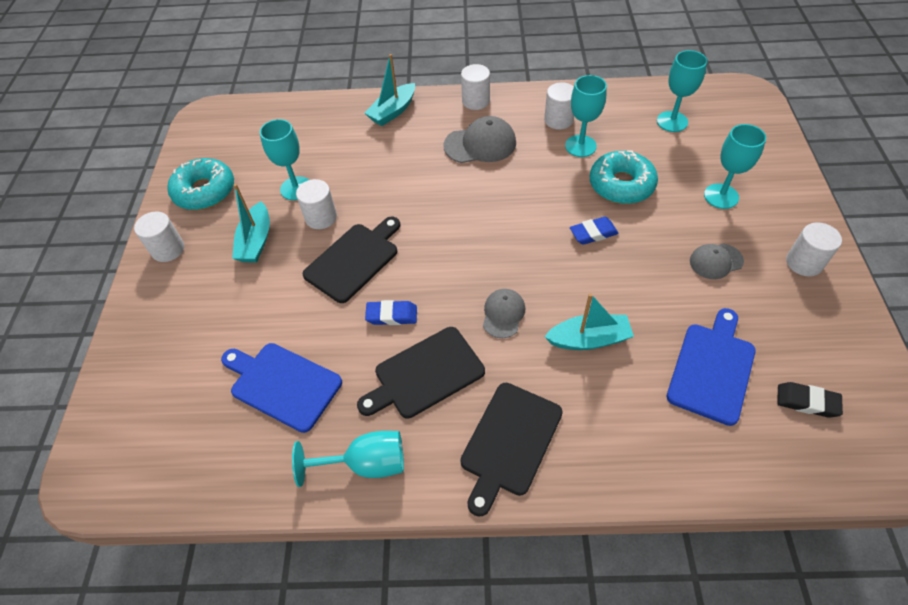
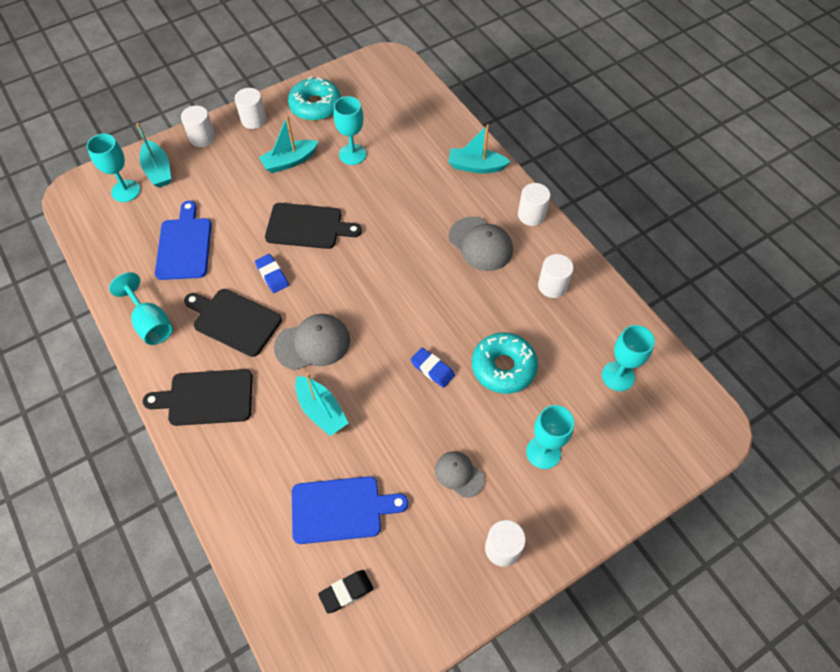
camera: 55 degrees right, 5 degrees up
white cylinder [296,179,337,229] -> white cylinder moved to [181,106,215,147]
grey cap [483,289,525,338] -> grey cap [274,314,350,370], size x1.60
turquoise goblet [565,75,607,157] -> turquoise goblet moved to [87,134,140,202]
black eraser [777,382,843,417] -> black eraser turned 75 degrees clockwise [318,570,373,614]
none -> turquoise boat [136,123,171,187]

